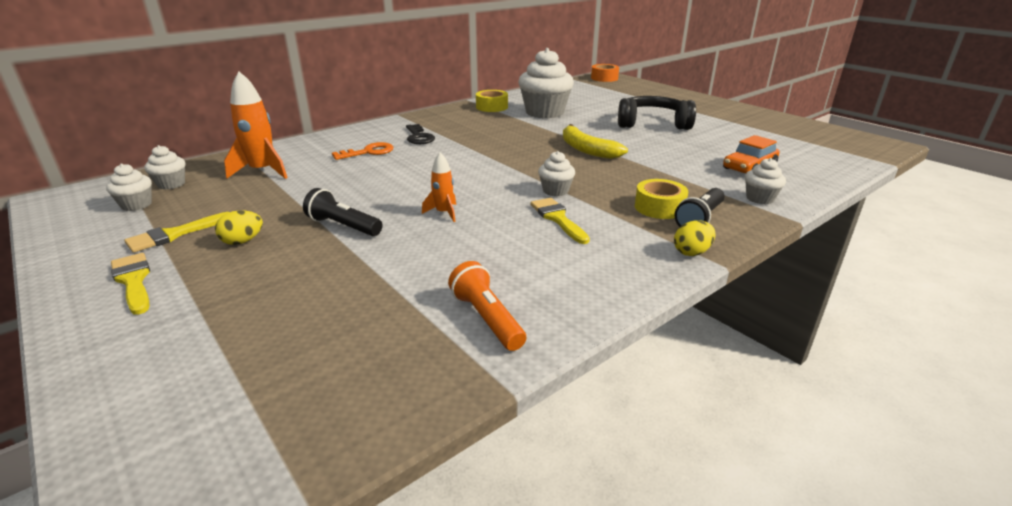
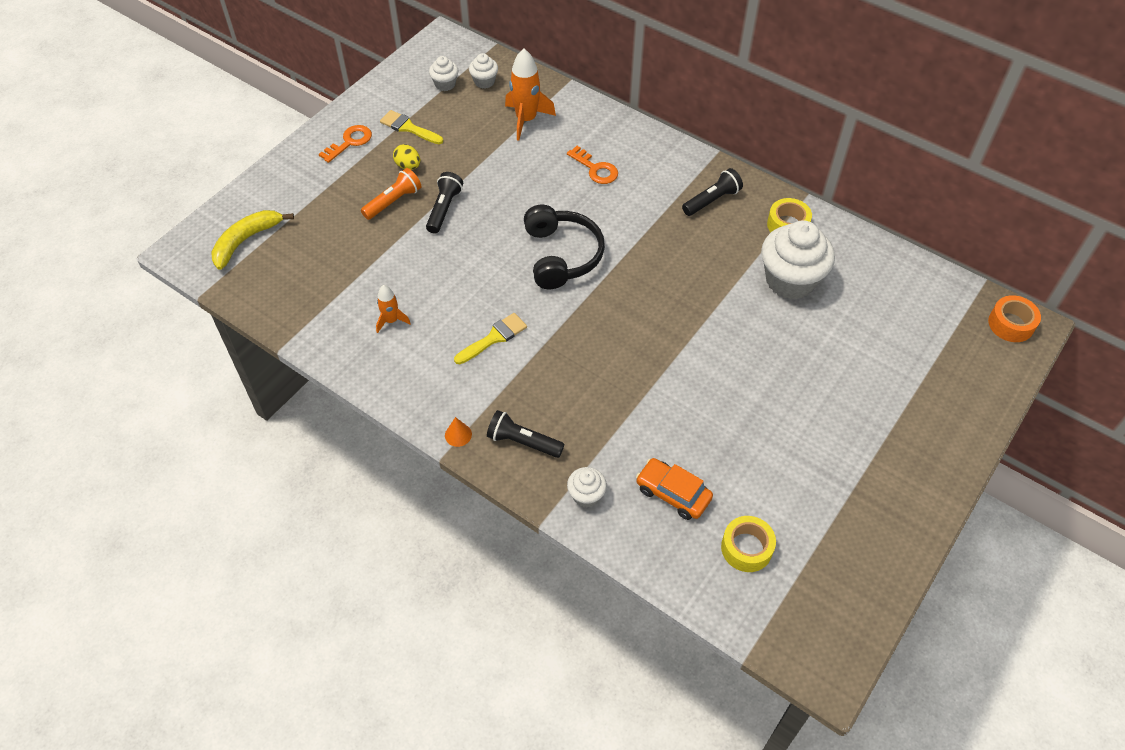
camera: 75 degrees right, 25 degrees up
yellow brush [111,253,150,315] -> orange key [319,125,372,163]
black key [406,124,435,144] -> none
orange rocket [422,152,456,222] -> orange rocket moved to [376,285,411,333]
orange flashlight [448,261,526,351] -> orange flashlight moved to [361,168,421,220]
white cupcake [538,151,575,196] -> none
yellow banana [563,124,628,159] -> yellow banana moved to [211,210,294,270]
black headphones [618,96,696,130] -> black headphones moved to [524,205,605,289]
yellow tape [635,179,688,219] -> yellow tape moved to [721,516,776,572]
yellow egg [674,221,716,256] -> orange cone [445,417,472,447]
none -> black flashlight [682,168,743,216]

